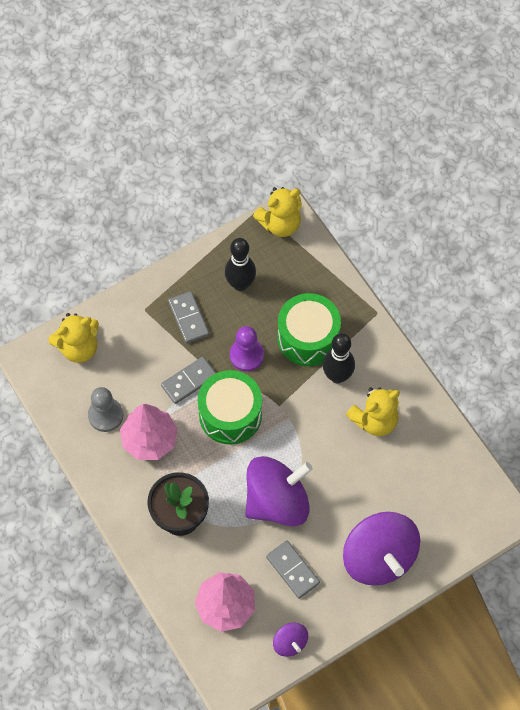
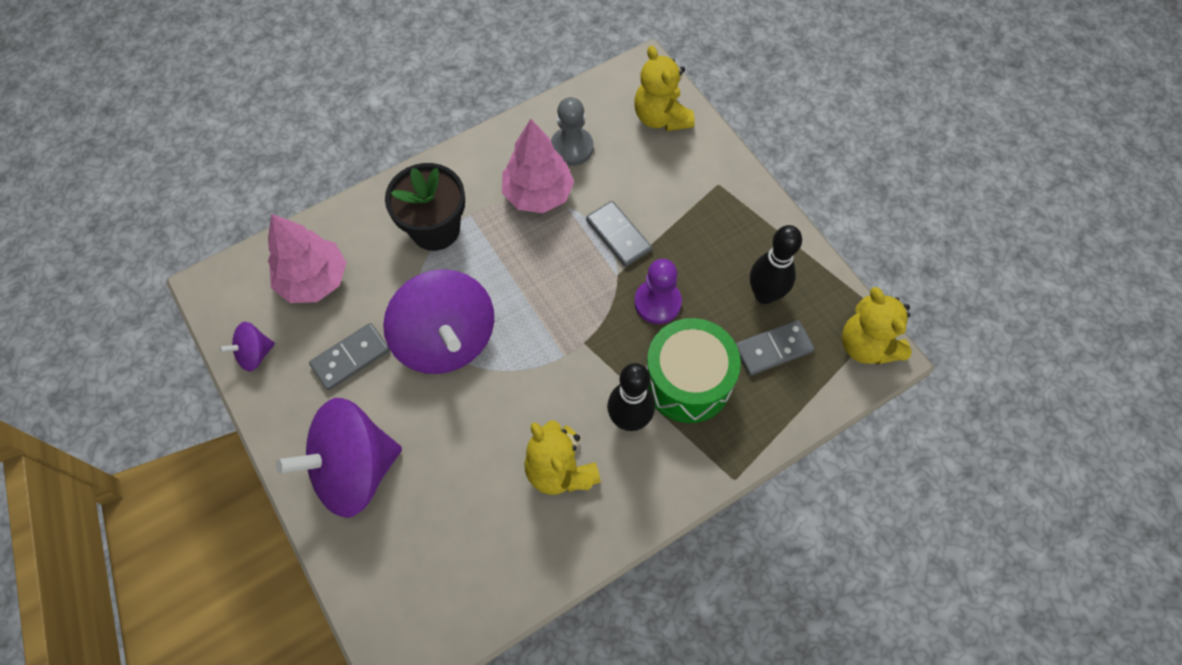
camera: 90 degrees right, 0 degrees up
grey domino [168,291,209,343] -> grey domino moved to [736,320,815,376]
green drum [198,370,262,444] -> none

